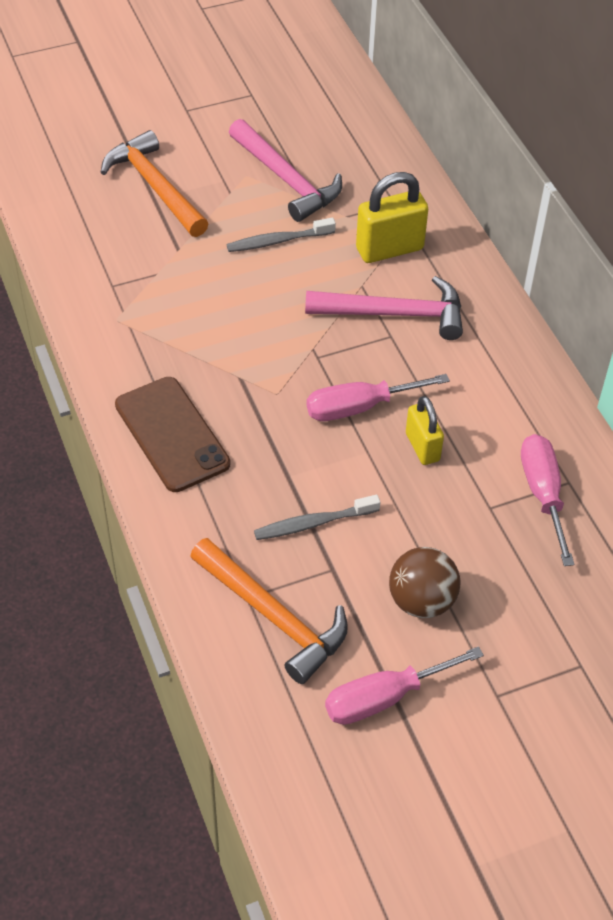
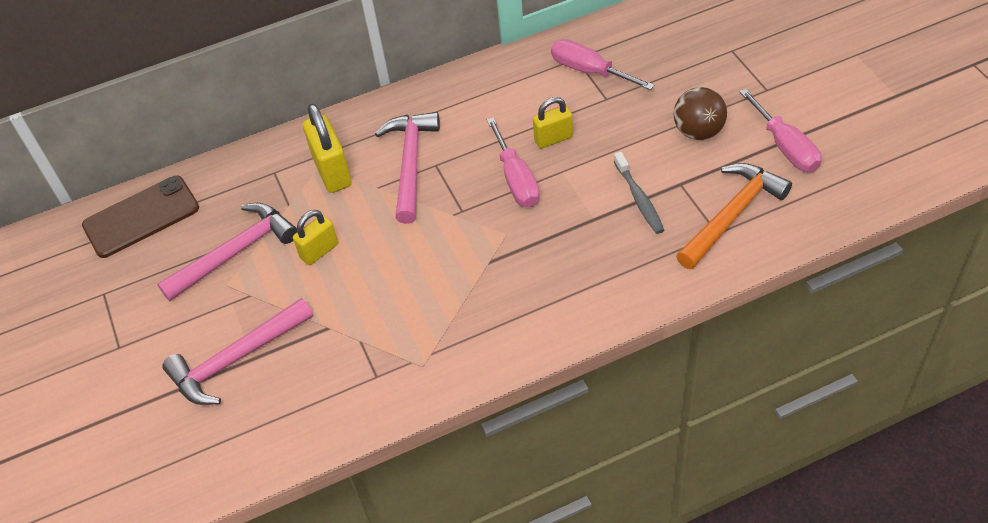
camera: 85 degrees left, 0 degrees up
orange hammer [101,130,209,237] -> pink hammer [162,298,313,405]
brown phone [115,377,231,492] -> brown phone moved to [82,175,199,258]
grey toothbrush [227,218,336,252] -> yellow padlock [293,210,338,265]
pink screwdriver [521,434,574,566] -> pink screwdriver turned 45 degrees clockwise [551,39,655,90]

